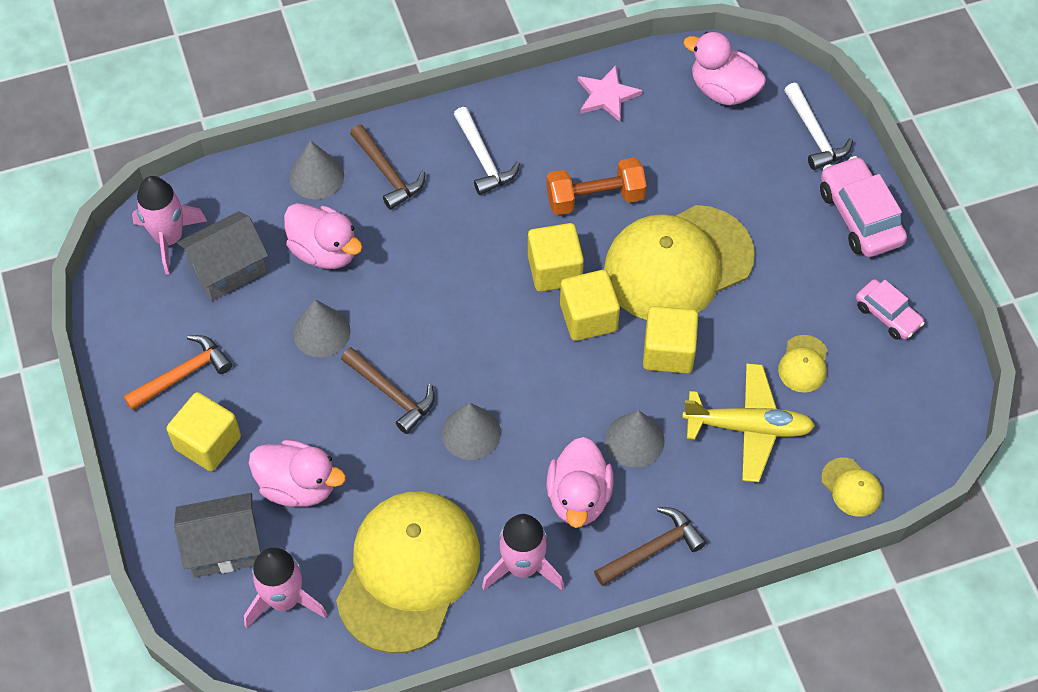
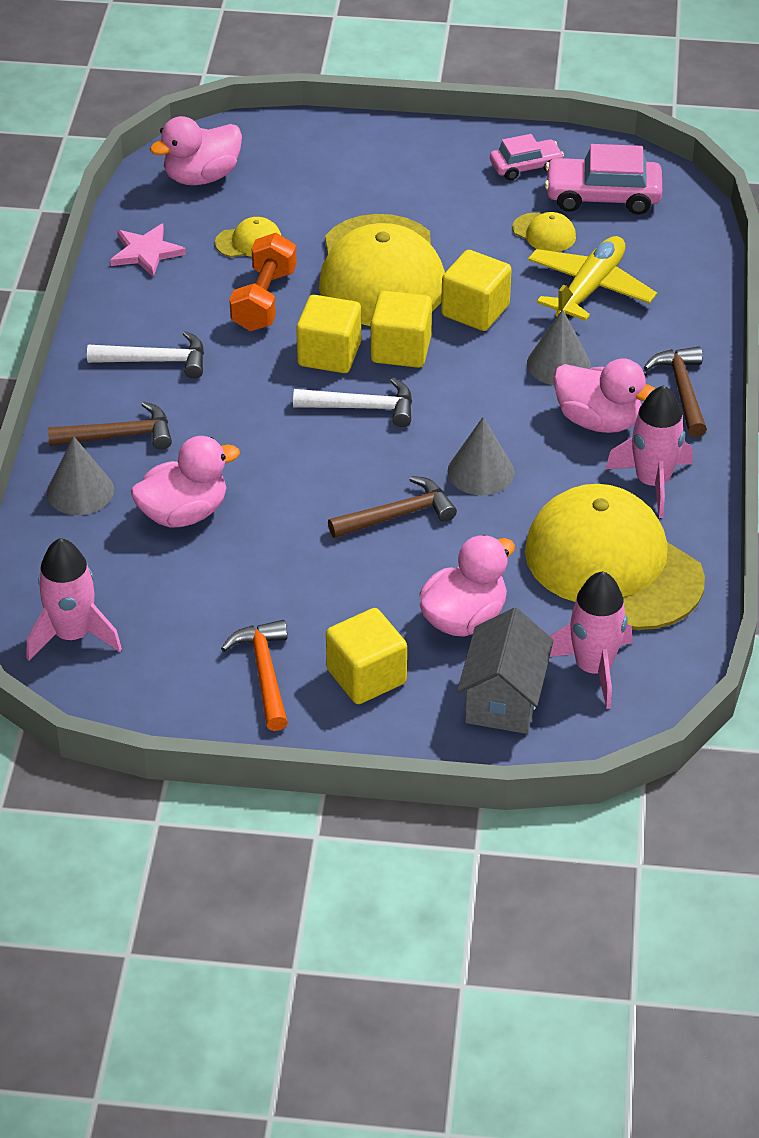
camera: 65 degrees left, 15 degrees down
grey house [177,211,268,301] -> none
grey cone [293,300,351,358] -> none
white hammer [784,83,853,170] -> white hammer moved to [293,378,412,427]
pink car [820,156,907,257] -> pink car moved to [545,144,662,215]
yellow cap [821,457,883,517] -> yellow cap moved to [215,217,281,257]

